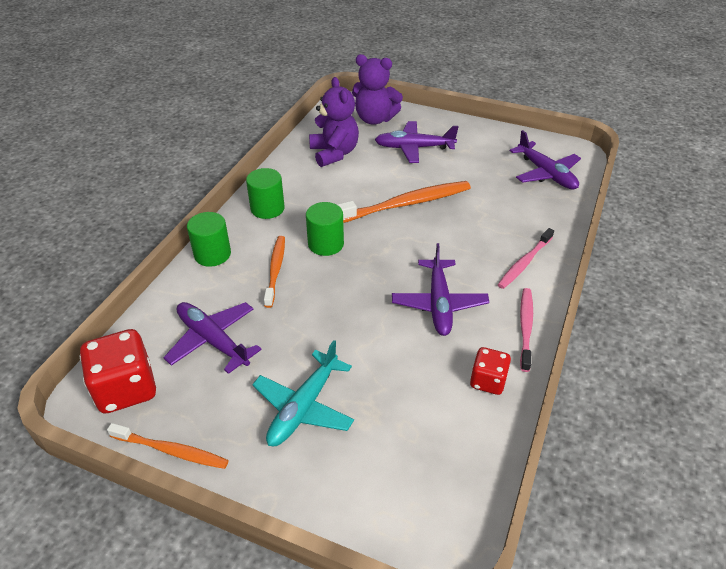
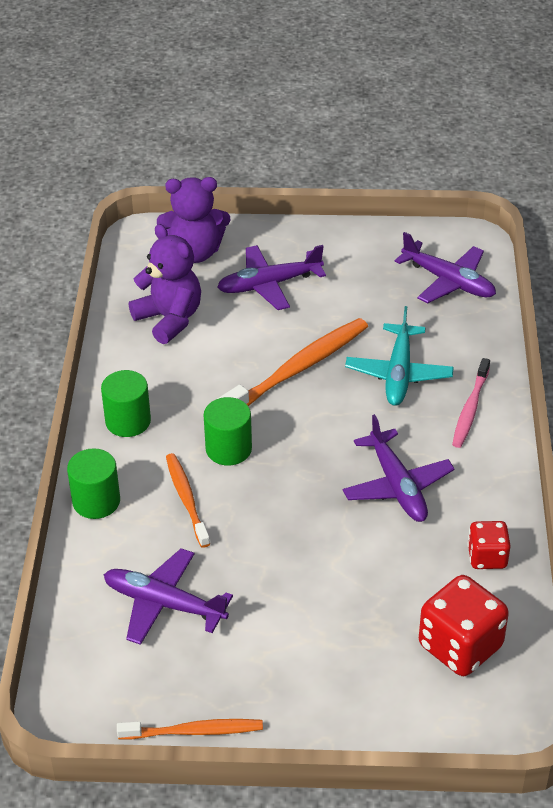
camera: 20 degrees left, 0 degrees up
red dice [80,329,156,414] -> red dice moved to [419,575,509,676]
turquoise plane [252,340,354,446] -> turquoise plane moved to [345,306,454,406]
pink toothbrush [520,288,533,372] -> none

